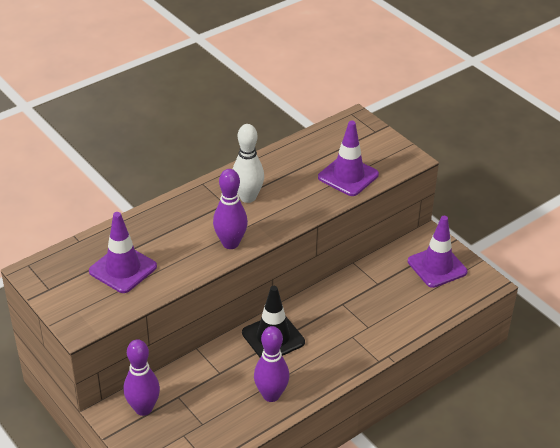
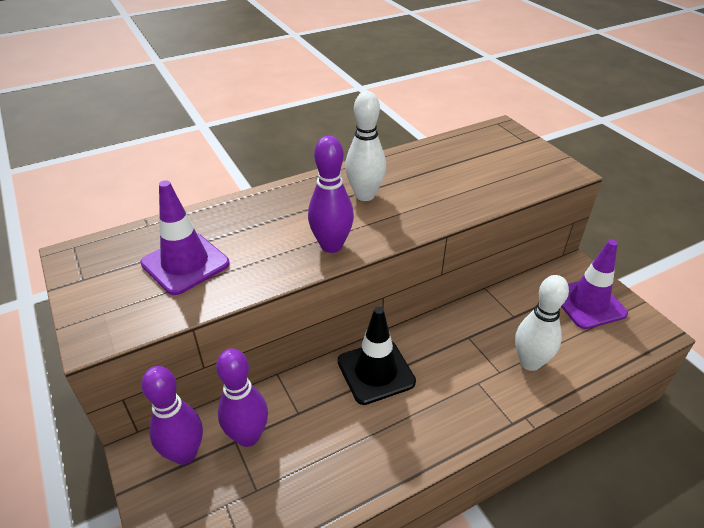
camera: 10 degrees right, 0 degrees up
purple bowling pin [254,326,289,402] -> purple bowling pin moved to [216,348,268,447]
purple traffic cone [318,121,379,196] -> none
none -> white bowling pin [515,275,569,371]

